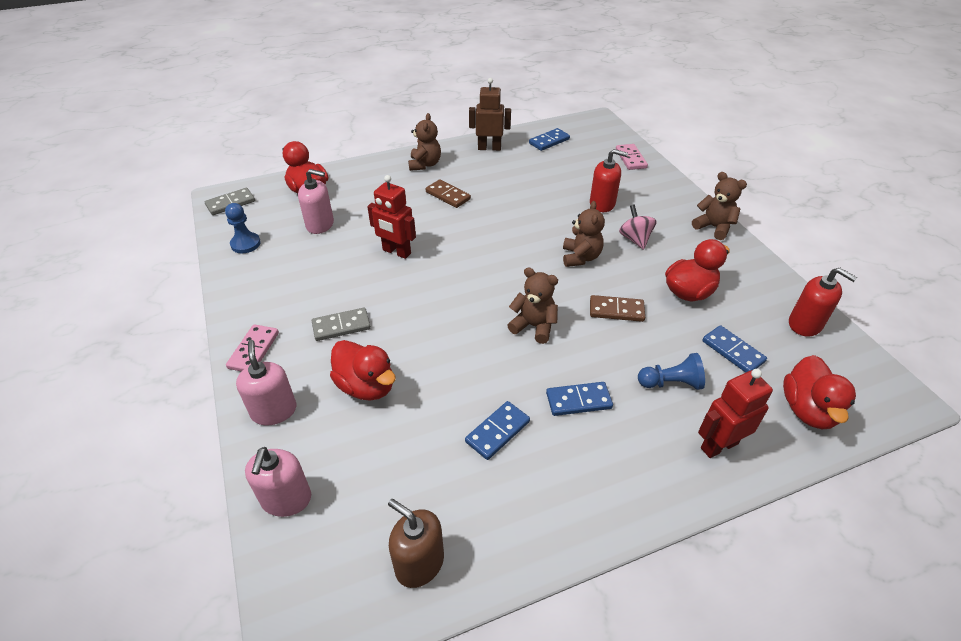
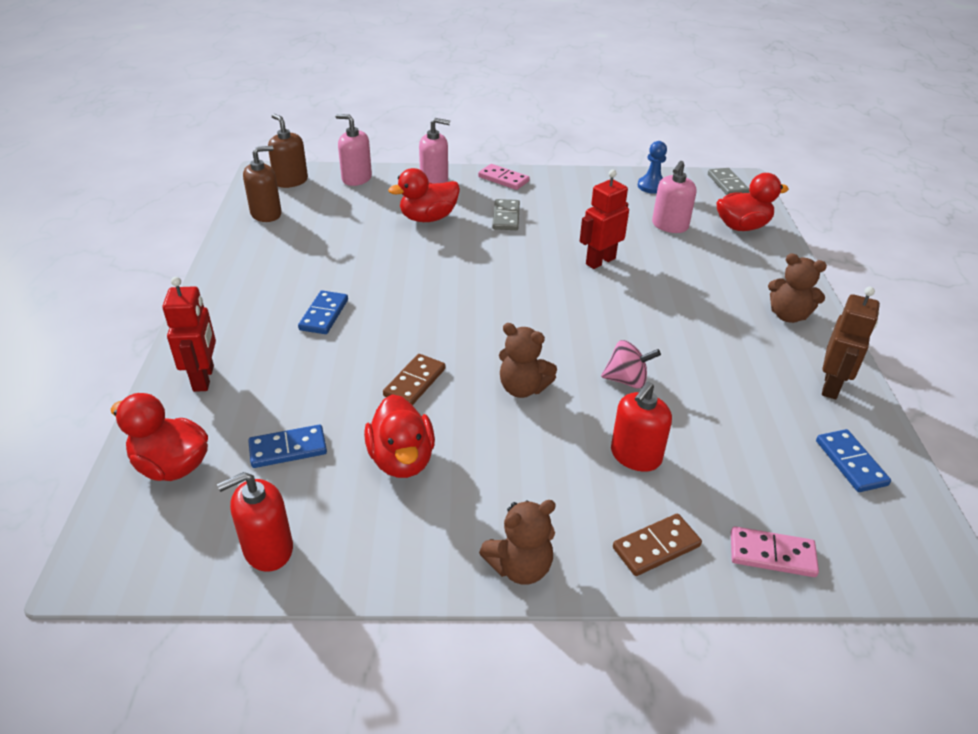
camera: 110 degrees right, 5 degrees down
brown domino [426,179,471,208] -> brown domino moved to [613,514,702,576]
blue domino [465,401,530,460] -> none
brown teddy bear [507,267,558,344] -> none
pink spinning top [619,205,657,250] -> pink spinning top moved to [601,340,661,388]
blue pawn [638,353,705,390] -> none
none -> brown soap dispenser [268,114,308,188]

